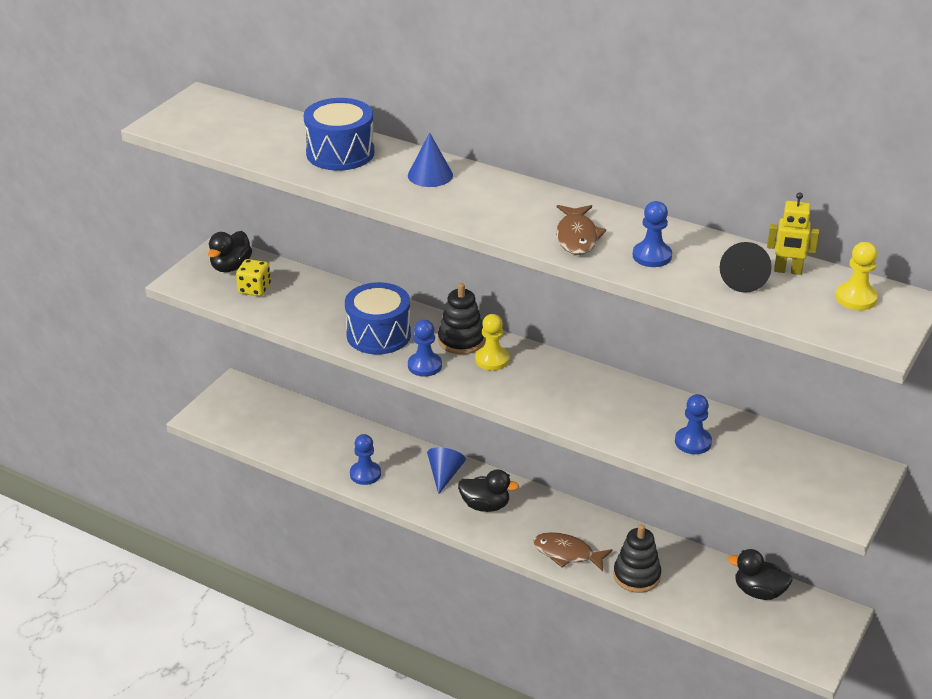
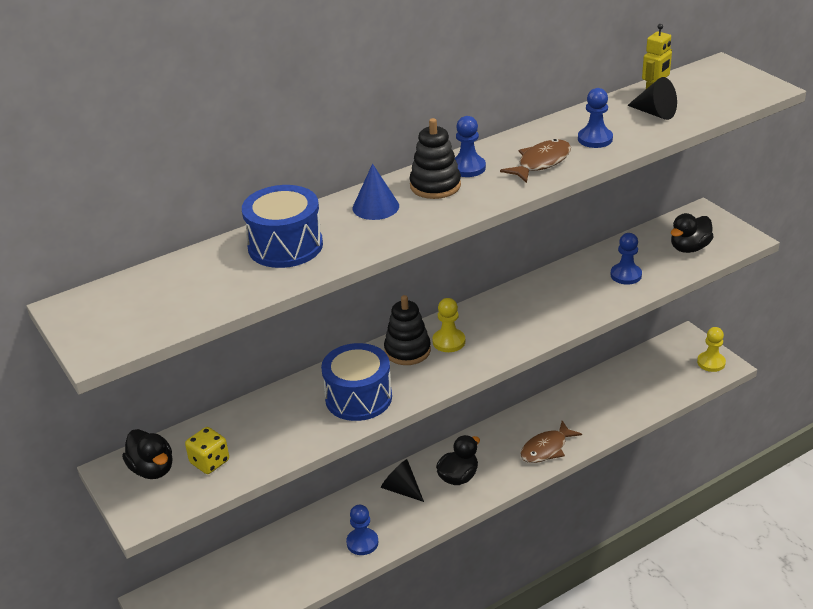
camera: 60 degrees left, 0 degrees up
blue pawn [408,320,442,377] -> blue pawn moved to [455,116,486,177]
blue cone [427,447,466,494] -> black cone [381,459,424,502]
brown fish [556,205,606,255] -> brown fish turned 75 degrees counterclockwise [500,139,571,183]
black stacking toy [613,524,661,593] -> black stacking toy moved to [409,118,461,199]
black duck [727,549,793,600] -> black duck moved to [671,213,714,253]
yellow pawn [836,242,878,310] -> yellow pawn moved to [697,327,726,372]

